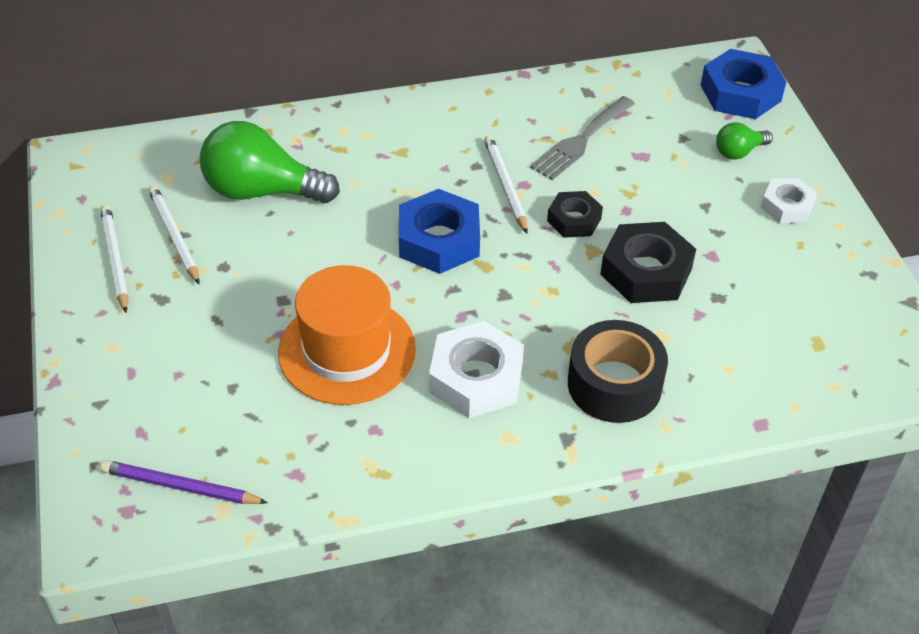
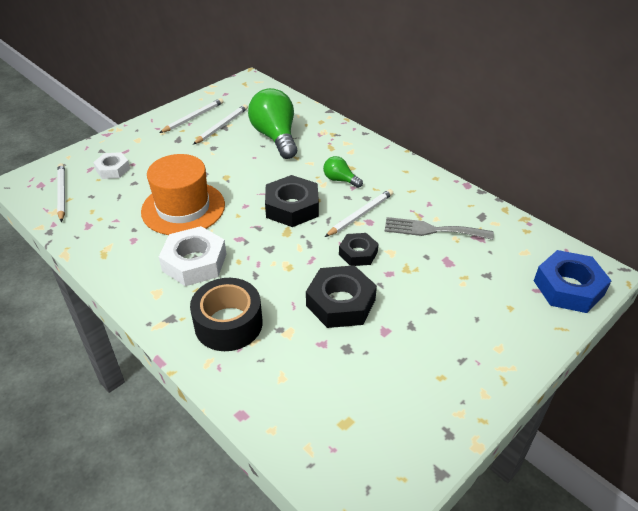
camera: 60 degrees right, 5 degrees down
purple pencil [100,460,268,504] -> white pencil [57,163,65,222]
blue nut [399,189,480,274] -> black nut [265,175,319,227]
green light bulb [716,122,773,160] -> green light bulb moved to [323,156,363,188]
white nut [761,178,817,223] -> white nut moved to [93,152,130,179]

